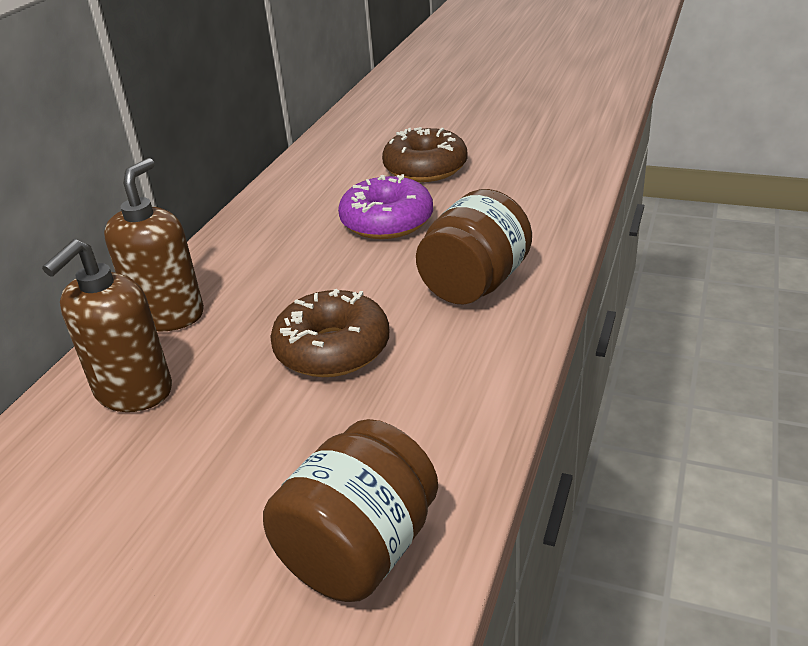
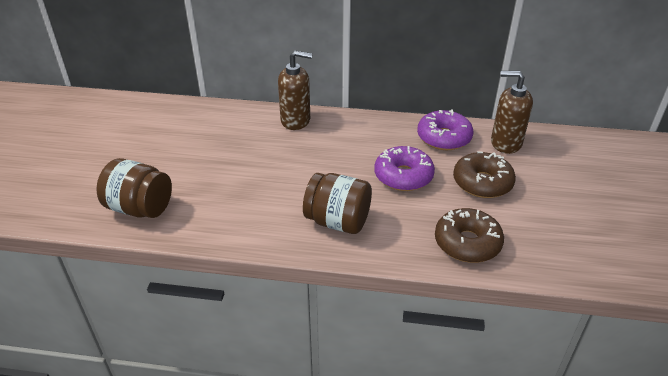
camera: 75 degrees right, 5 degrees up
brown soap dispenser [42,239,172,412] -> brown soap dispenser moved to [491,71,533,154]
brown donut [270,289,389,377] -> brown donut moved to [435,208,504,263]
none -> purple donut [417,109,473,150]

